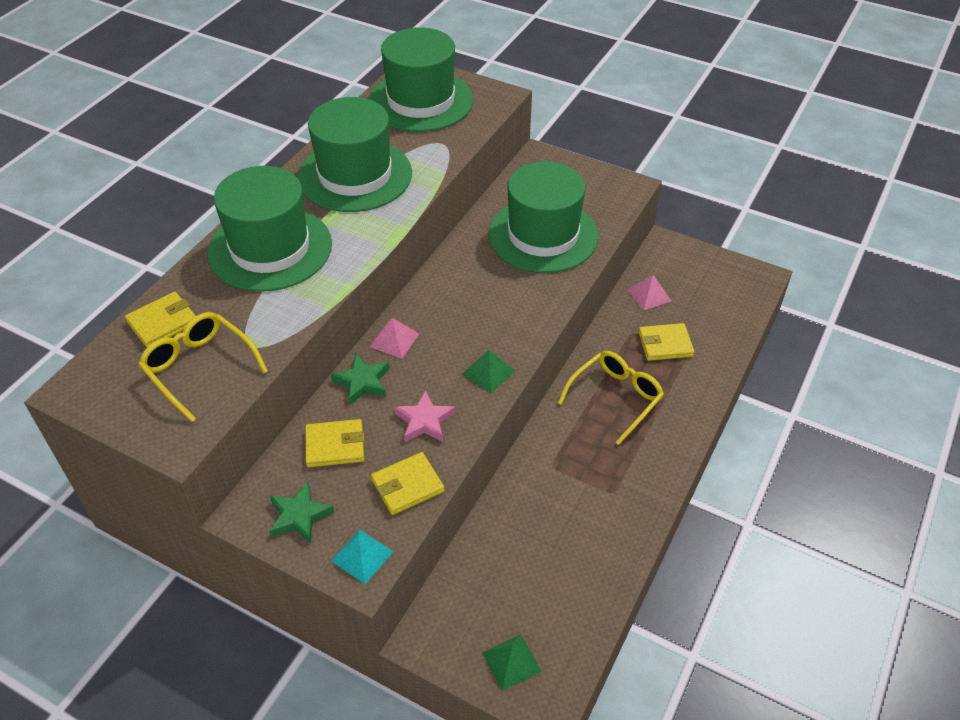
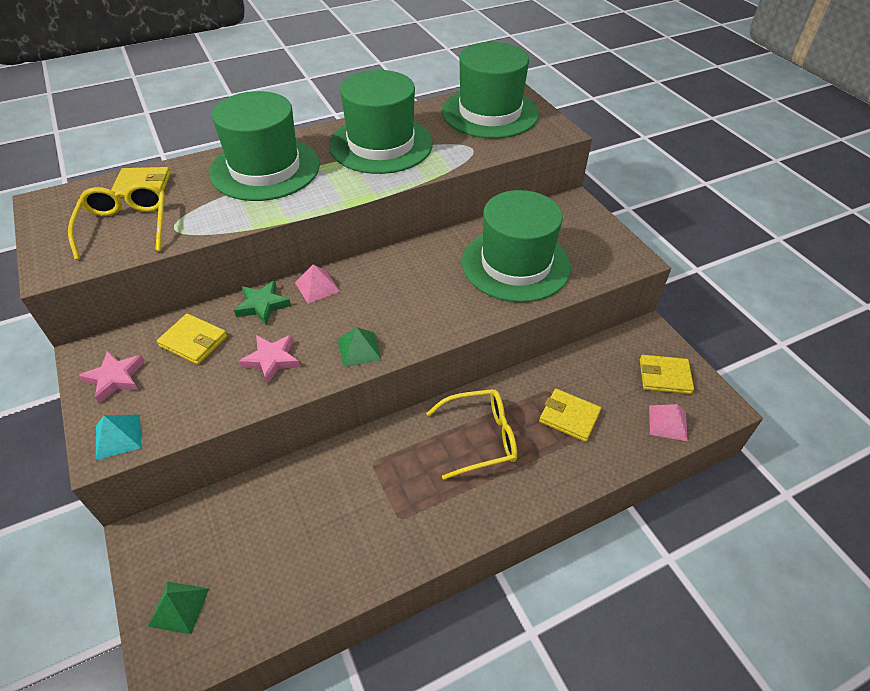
camera: 35 degrees right, 0 degrees up
green star [269,482,334,543] -> pink star [78,350,145,404]
yellow wallet [371,452,444,515] -> yellow wallet moved to [640,355,694,394]
pink pyramid [627,275,671,311] -> pink pyramid moved to [649,404,688,441]

